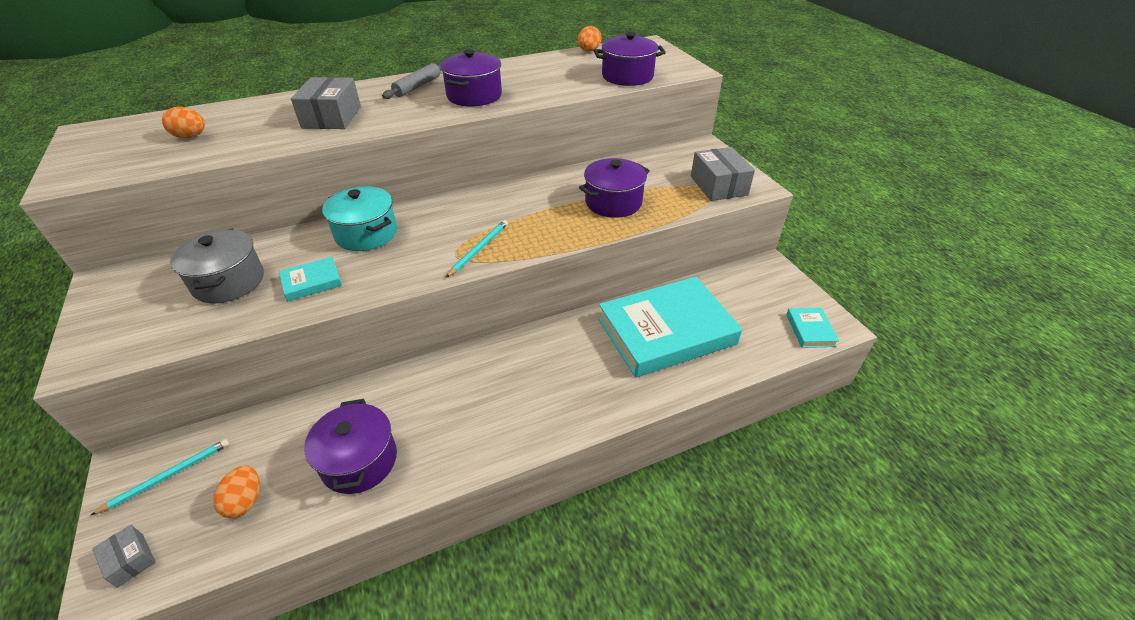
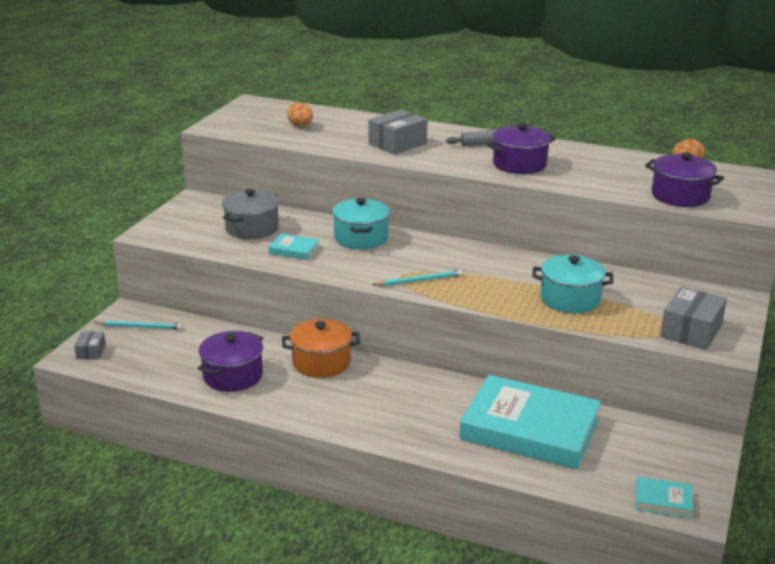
camera: 45 degrees right, 15 degrees down
orange egg [213,465,260,518] -> none
purple pot [579,158,650,218] -> turquoise pot [532,255,614,313]
turquoise book [786,308,839,348] -> turquoise book turned 60 degrees clockwise [635,477,693,518]
none -> orange pot [282,319,360,378]

